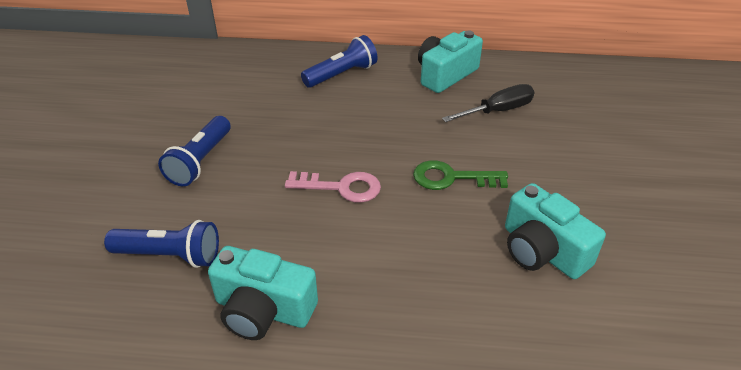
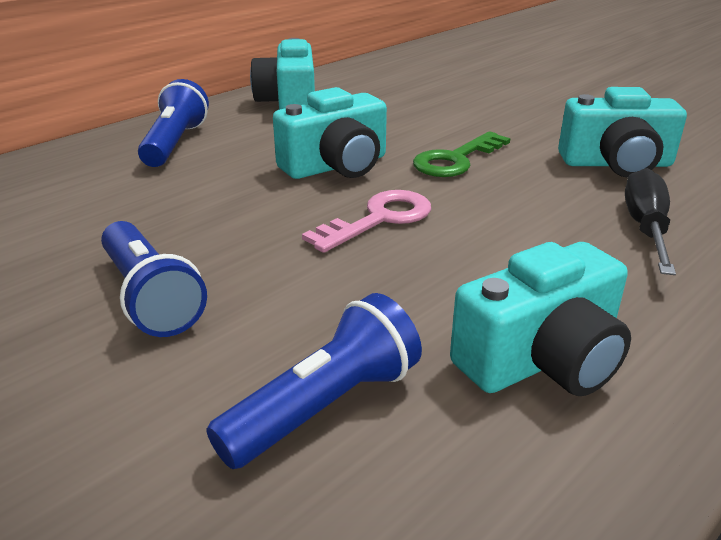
camera: 50 degrees left, 10 degrees down
black screwdriver [442,84,534,122] -> black screwdriver moved to [625,168,676,275]
none -> turquoise camera [273,87,387,179]

